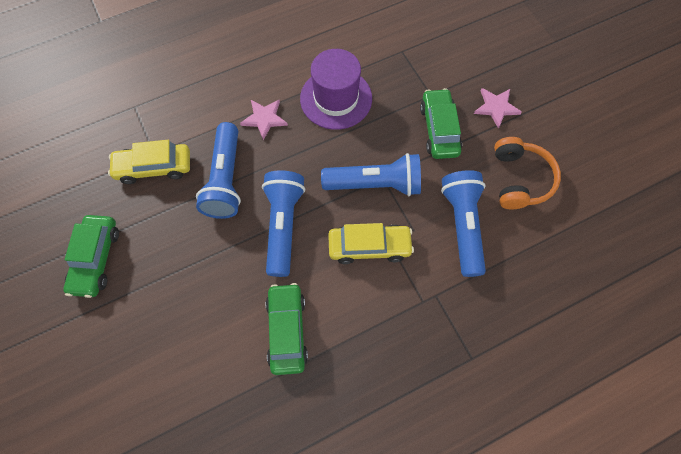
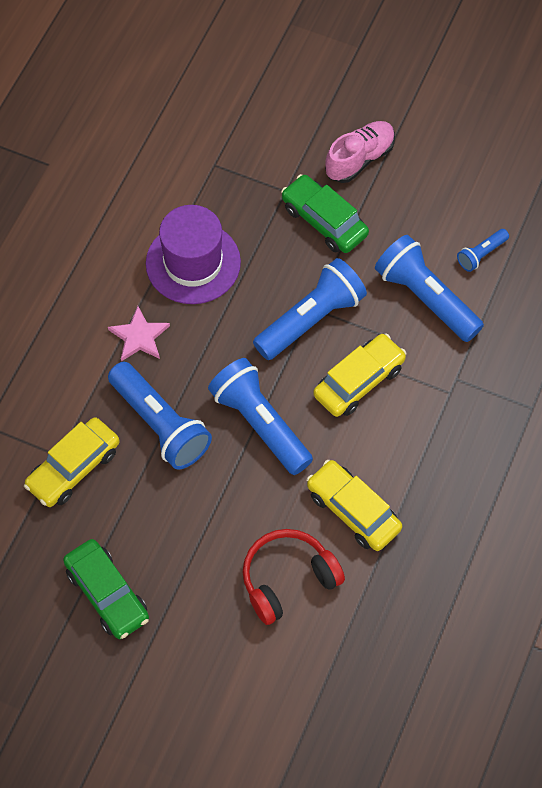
camera: 40 degrees left, 5 degrees down
green car [265,283,308,375] -> yellow car [307,460,402,551]
pink star [474,88,522,129] -> pink shoe [325,121,395,183]
orange headphones [494,137,561,209] -> none
none -> red headphones [243,529,345,625]
none -> blue flashlight [457,229,509,272]

